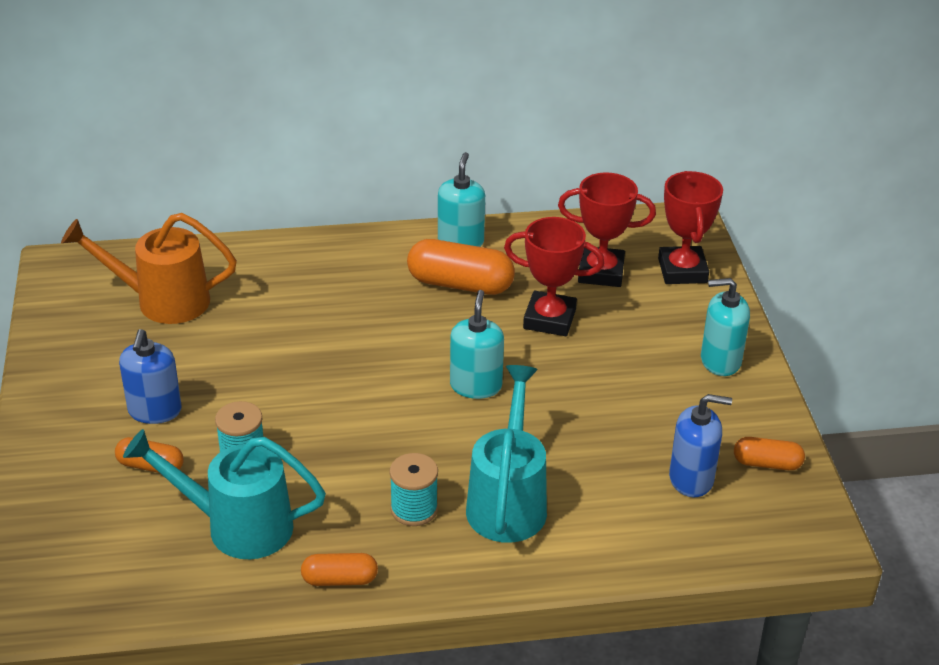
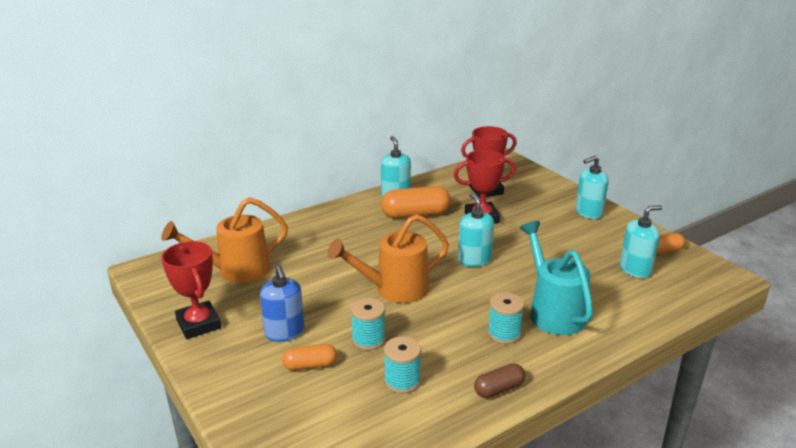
camera: 25 degrees left, 10 degrees down
turquoise watering can [123,429,326,559] -> turquoise spool [384,336,421,394]
orange capsule [301,553,378,586] -> brown capsule [474,363,525,398]
red trophy [658,171,723,284] -> red trophy moved to [161,241,221,339]
blue soap dispenser [669,394,732,497] -> turquoise soap dispenser [620,205,662,278]
none -> orange watering can [327,214,449,303]

